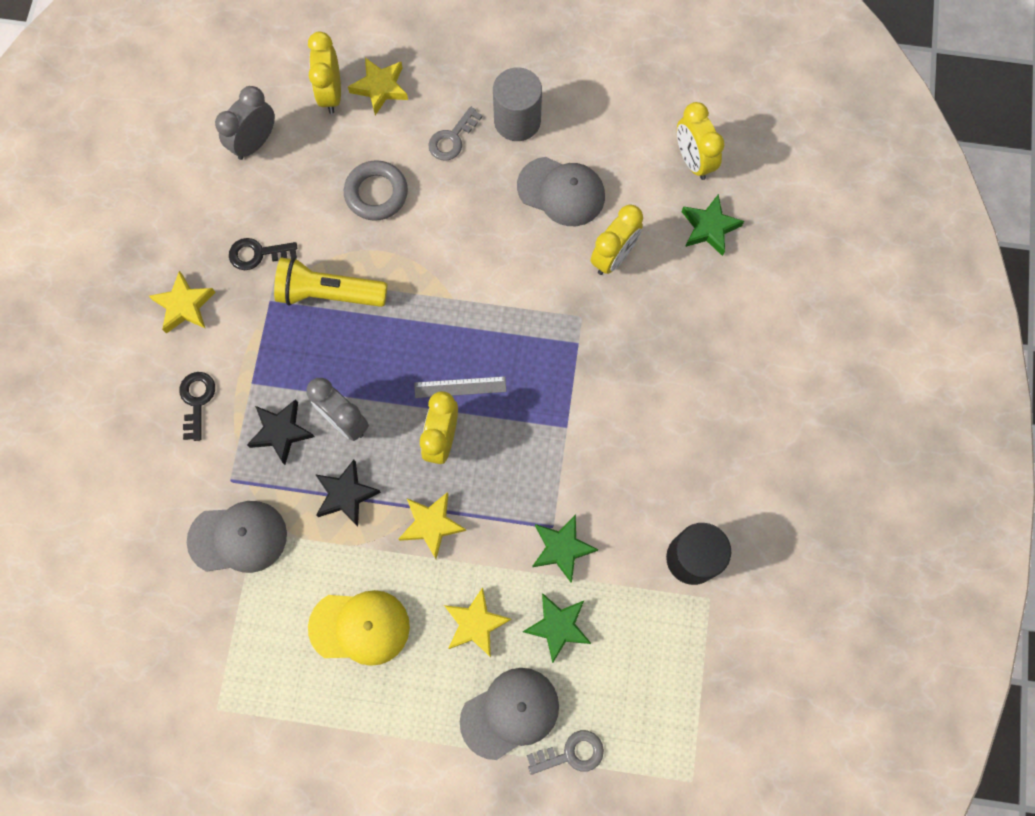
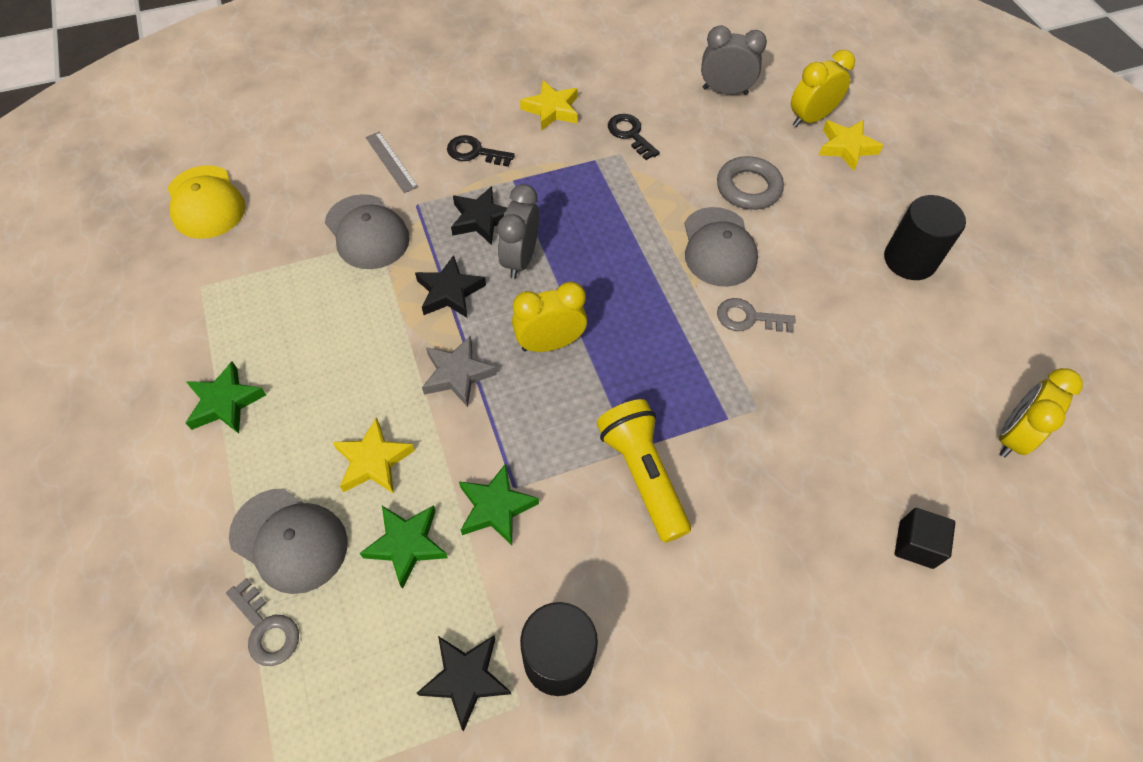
camera: 60 degrees right, 15 degrees down
black key [179,372,215,441] -> black key turned 135 degrees counterclockwise [447,135,515,167]
yellow flashlight [274,257,387,307] -> yellow flashlight moved to [597,399,691,543]
yellow cap [308,590,410,666] -> yellow cap moved to [167,165,246,239]
yellow star [399,492,466,559] -> grey star [422,336,497,407]
grey ruler [414,376,506,398] -> grey ruler moved to [365,132,418,193]
grey key [428,106,483,161] -> grey key moved to [717,298,796,333]
grey cylinder [493,67,542,141] -> black cylinder [884,195,966,280]
grey cap [517,157,605,226] -> grey cap moved to [684,207,758,287]
yellow clock [590,205,643,275] -> none
green star [682,194,744,256] -> green star moved to [186,361,266,434]
none -> black star [417,635,511,731]
none -> black cube [895,508,955,569]

